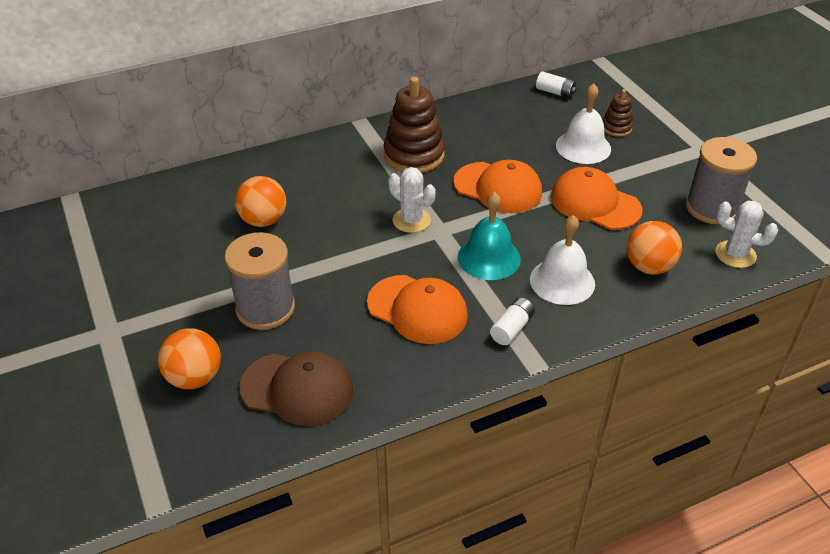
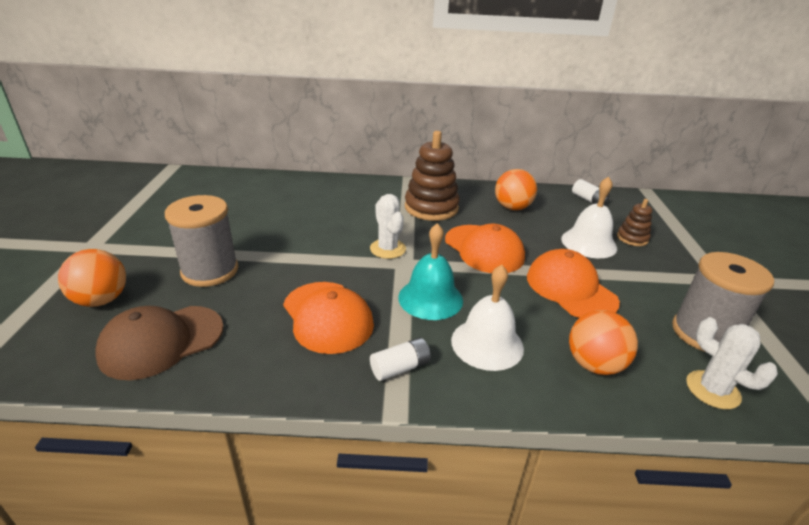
camera: 25 degrees right, 10 degrees down
orange ball [235,176,287,227] -> orange ball moved to [495,169,537,210]
brown cap [239,351,354,427] -> brown cap turned 105 degrees clockwise [95,306,224,380]

